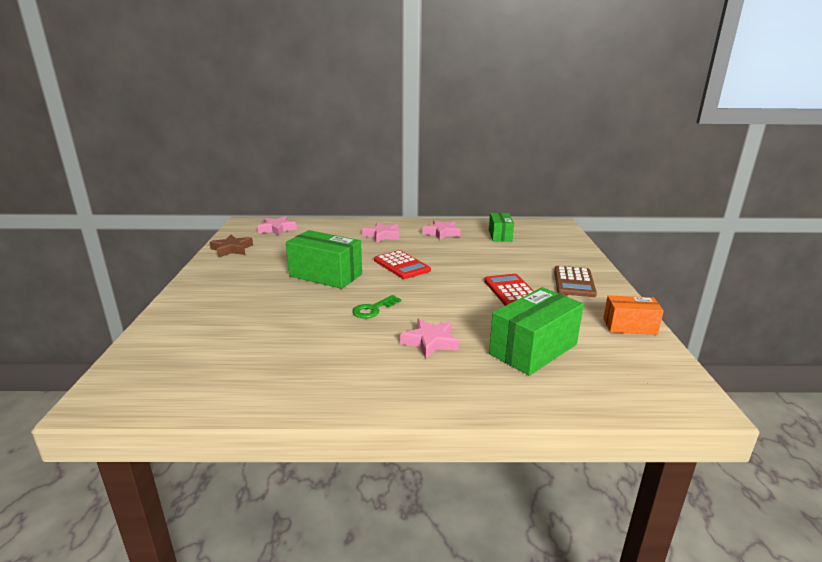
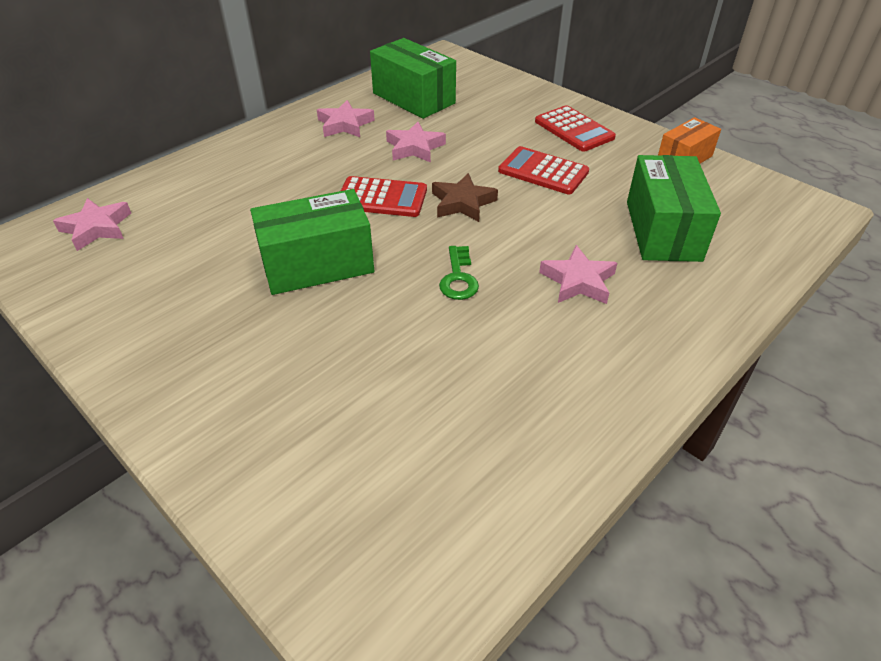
camera: 45 degrees left, 20 degrees up
brown star [210,235,253,257] -> brown star moved to [432,173,498,222]
pink star [362,222,399,243] -> pink star moved to [386,122,446,163]
green box [489,213,514,242] -> green box [370,38,456,119], size x1.64
brown calculator [554,266,597,297] -> red calculator [535,105,616,152]

